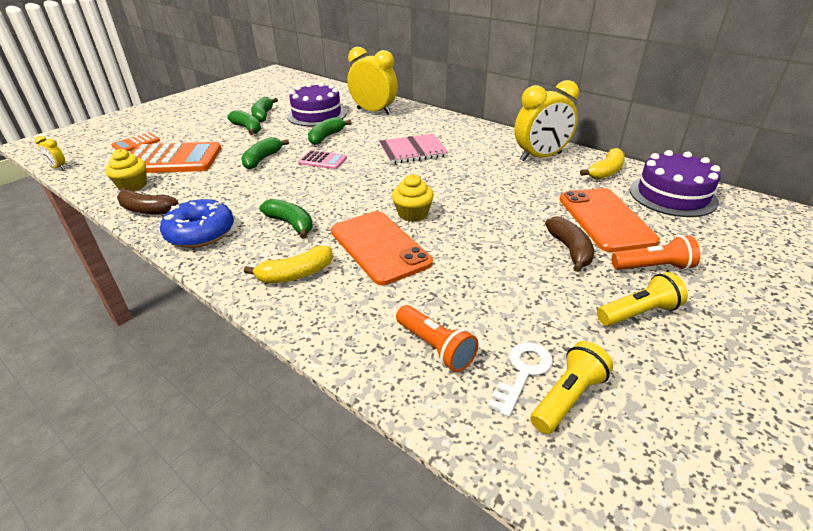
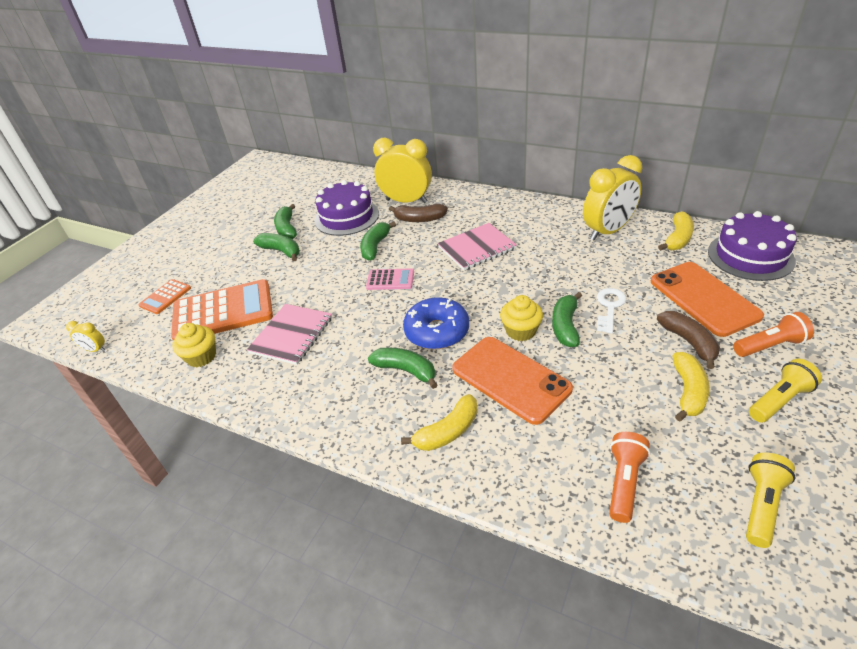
camera: 10 degrees left, 5 degrees up
brown banana [117,188,179,215] -> brown banana moved to [389,204,448,222]
blue donut [160,199,234,248] -> blue donut moved to [403,297,469,349]
green banana [241,137,289,169] -> green banana moved to [552,292,582,347]
orange flashlight [396,305,479,372] -> orange flashlight turned 105 degrees counterclockwise [609,432,650,523]
white key [488,342,553,417] -> white key moved to [597,288,626,334]
none -> pink notebook [247,304,332,365]
none -> yellow banana [673,352,710,422]

